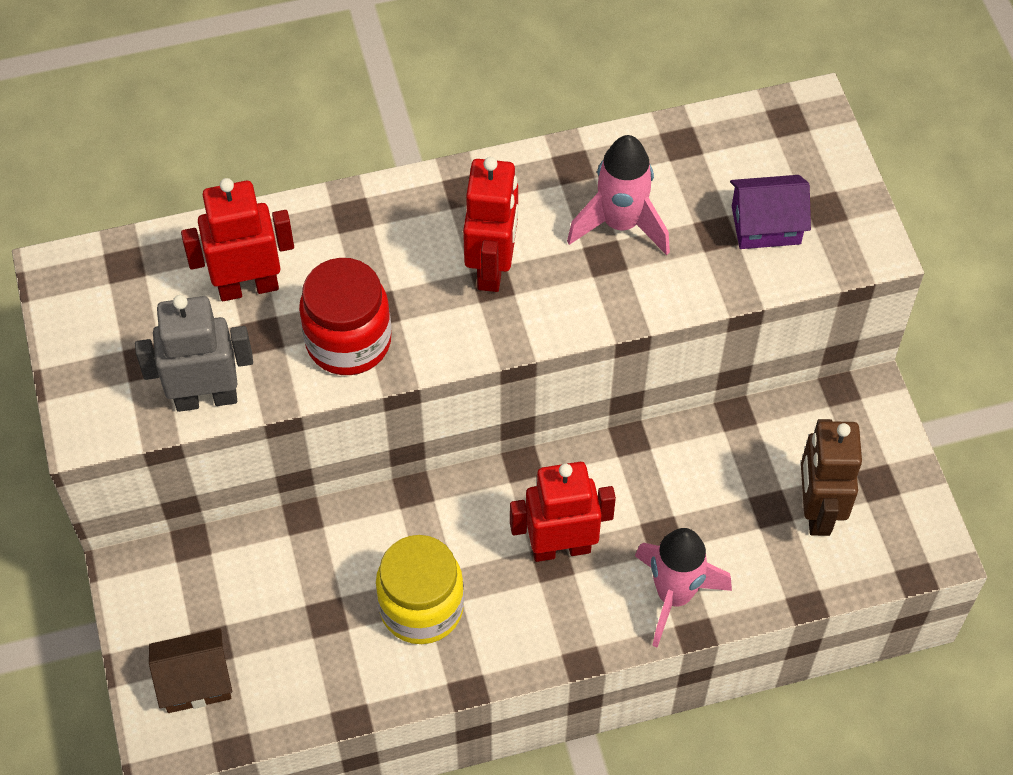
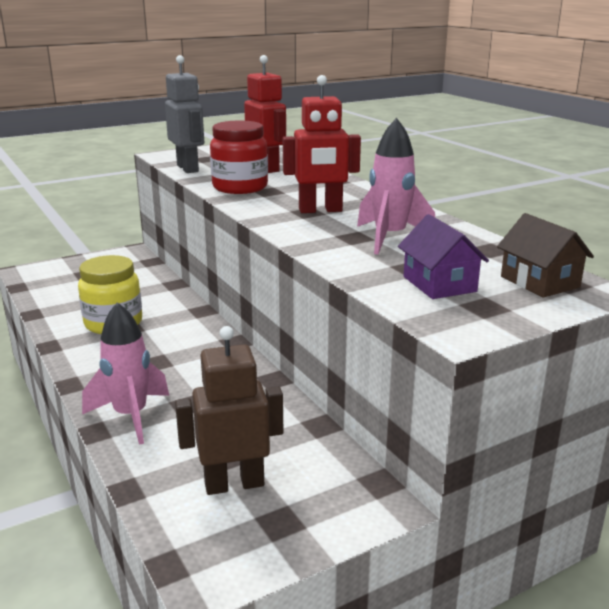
camera: 75 degrees right, 35 degrees down
brown house [149,628,232,713] -> brown house moved to [497,213,594,297]
red robot [510,462,616,562] -> none

